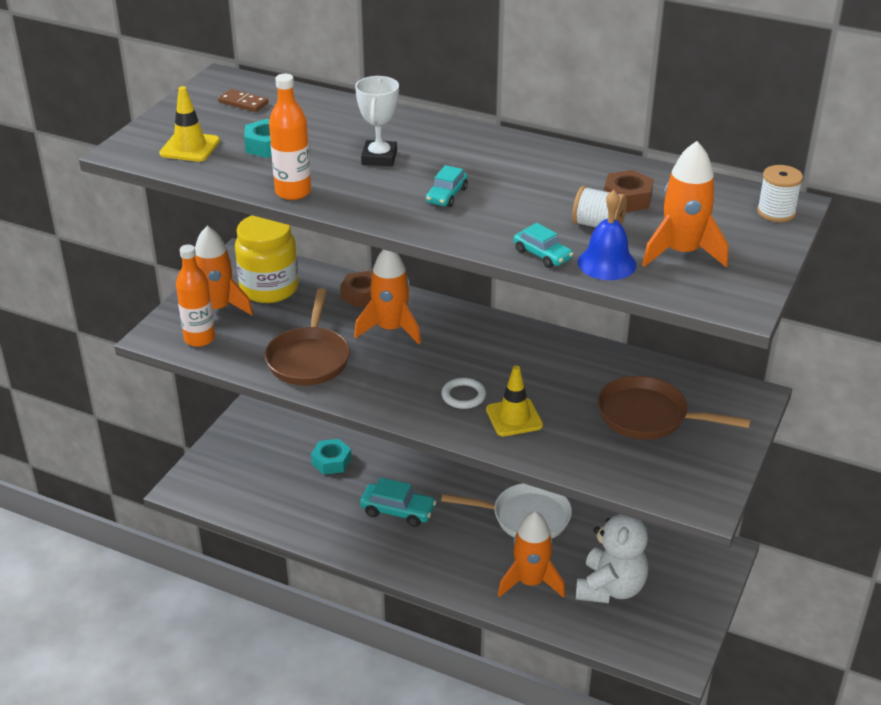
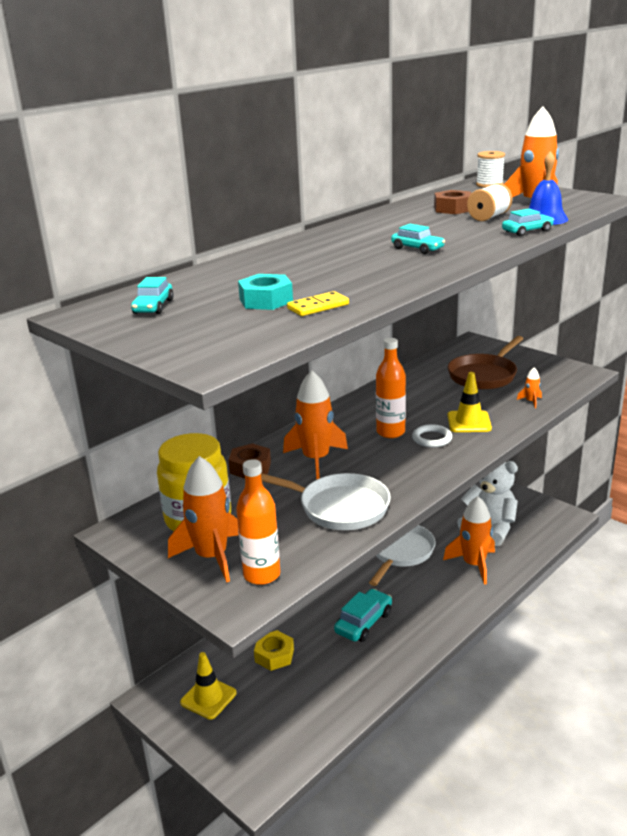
camera: 70 degrees left, 10 degrees down
yellow traffic cone [159,86,220,162] -> yellow traffic cone moved to [180,652,236,720]
brown domino [218,89,268,112] -> turquoise car [131,277,174,314]
brown pan [265,288,350,385] -> white pan [261,473,391,530]
orange bottle [269,74,311,200] -> orange bottle moved to [376,338,406,438]
turquoise nut [311,439,351,475] -> yellow nut [254,630,294,671]
white trophy [355,76,399,166] -> none
none -> yellow domino [287,291,349,316]
none -> orange rocket [517,368,542,409]

